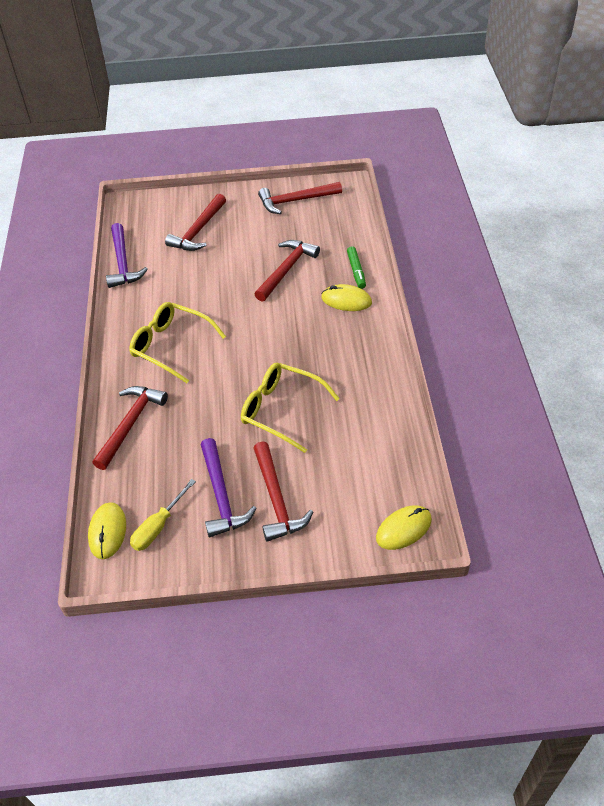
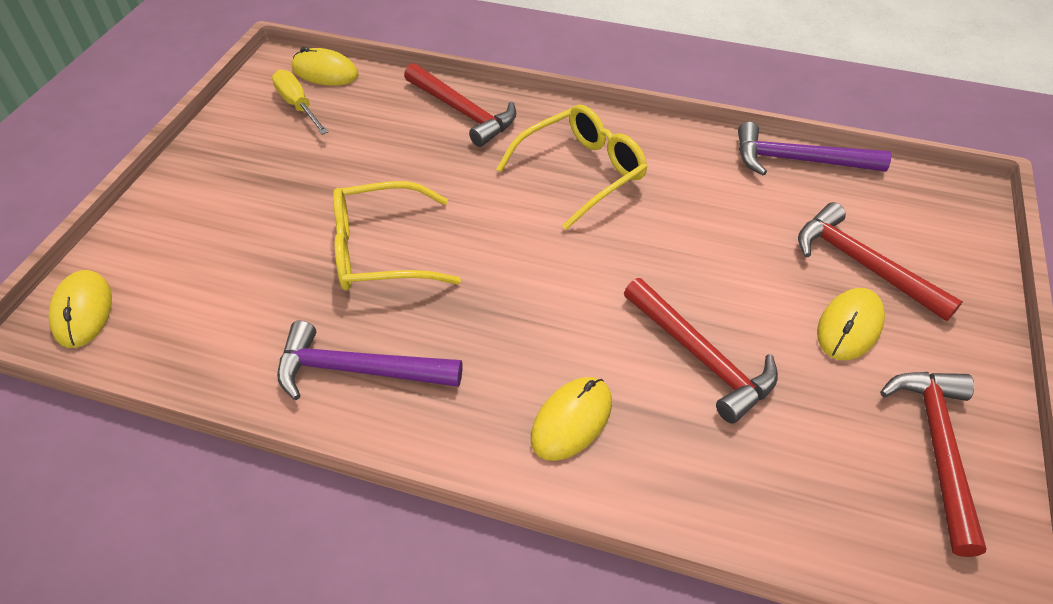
camera: 110 degrees right, 0 degrees up
purple hammer [201,438,257,537] -> purple hammer moved to [277,321,462,400]
yellow glasses [241,363,340,453] -> yellow glasses turned 150 degrees counterclockwise [333,181,461,291]
red hammer [253,441,313,542] -> none
green marker [347,246,366,289] -> none
none -> yellow mouse [817,288,885,360]

